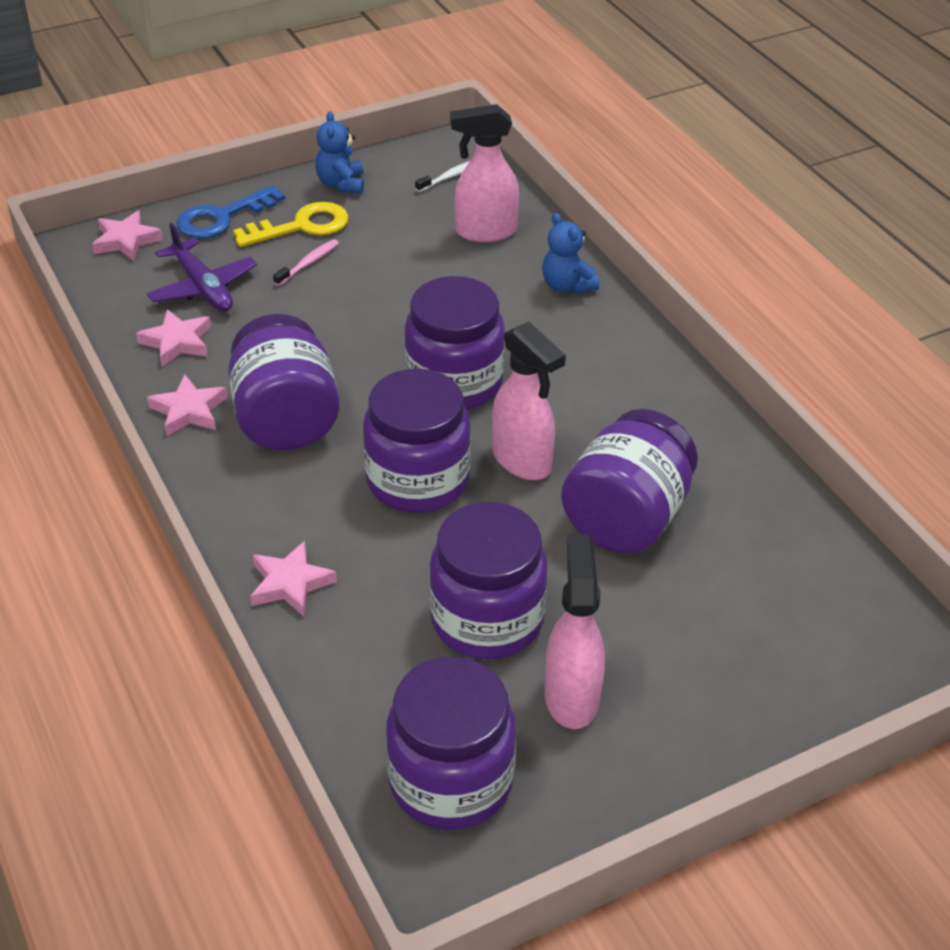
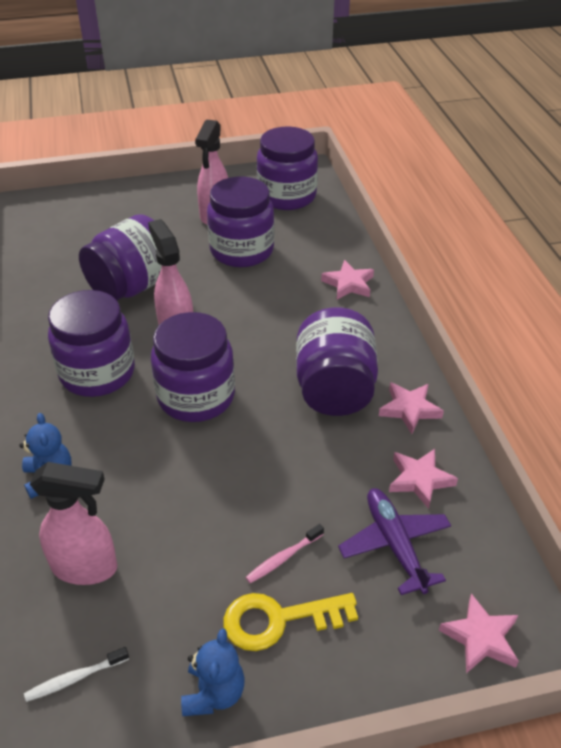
camera: 165 degrees left, 0 degrees up
blue key [176,185,285,239] -> none
purple jar [363,368,471,513] -> purple jar moved to [48,290,135,397]

